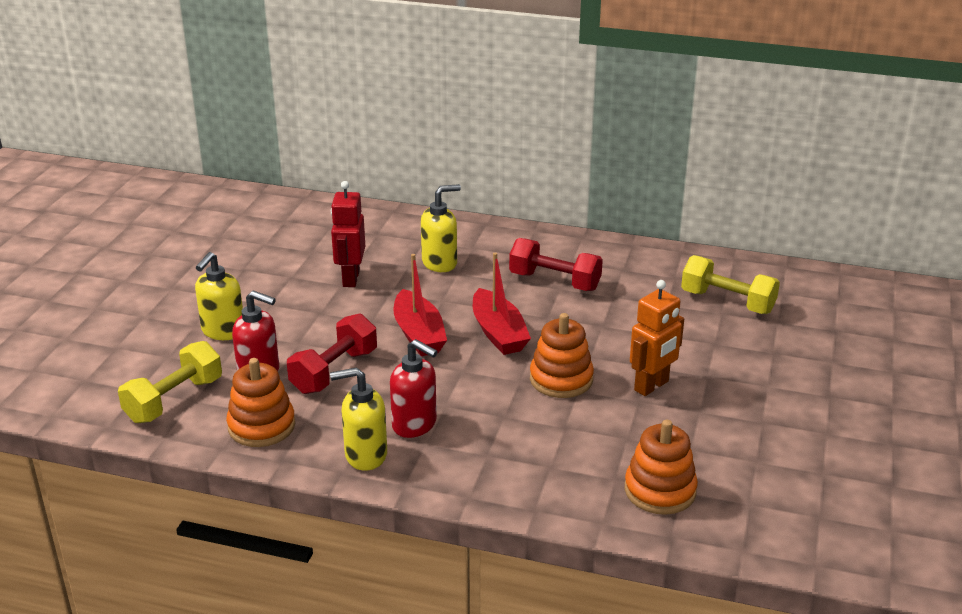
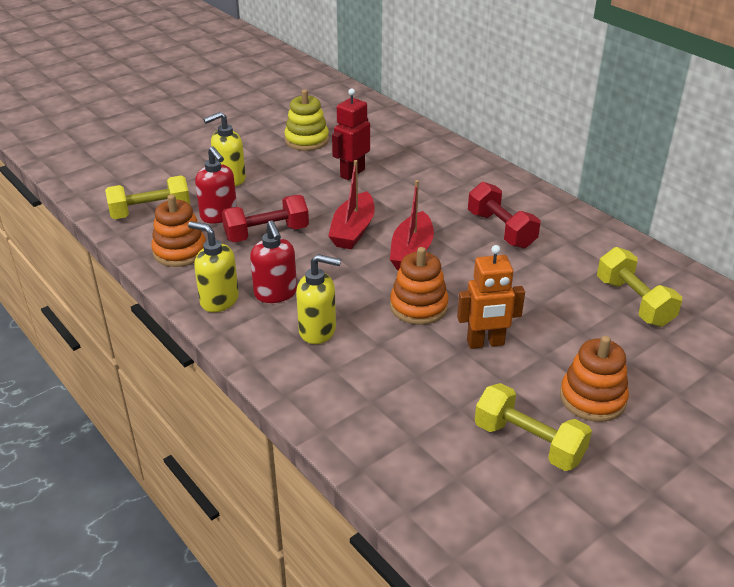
camera: 35 degrees right, 5 degrees up
yellow soap dispenser [421,184,461,272] -> yellow soap dispenser moved to [296,254,341,344]
orange stacking toy [625,420,698,515] -> orange stacking toy moved to [560,336,629,422]
none -> yellow stacking toy [284,89,329,151]
none -> yellow dumbbell [475,383,592,471]

